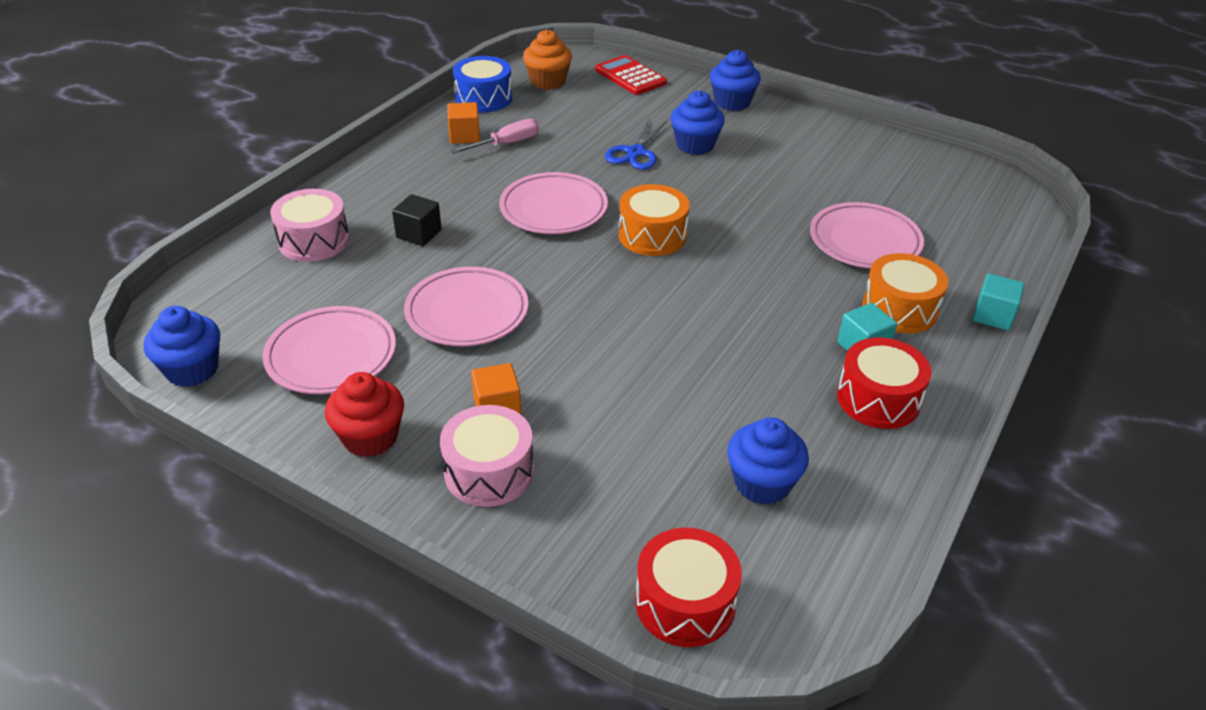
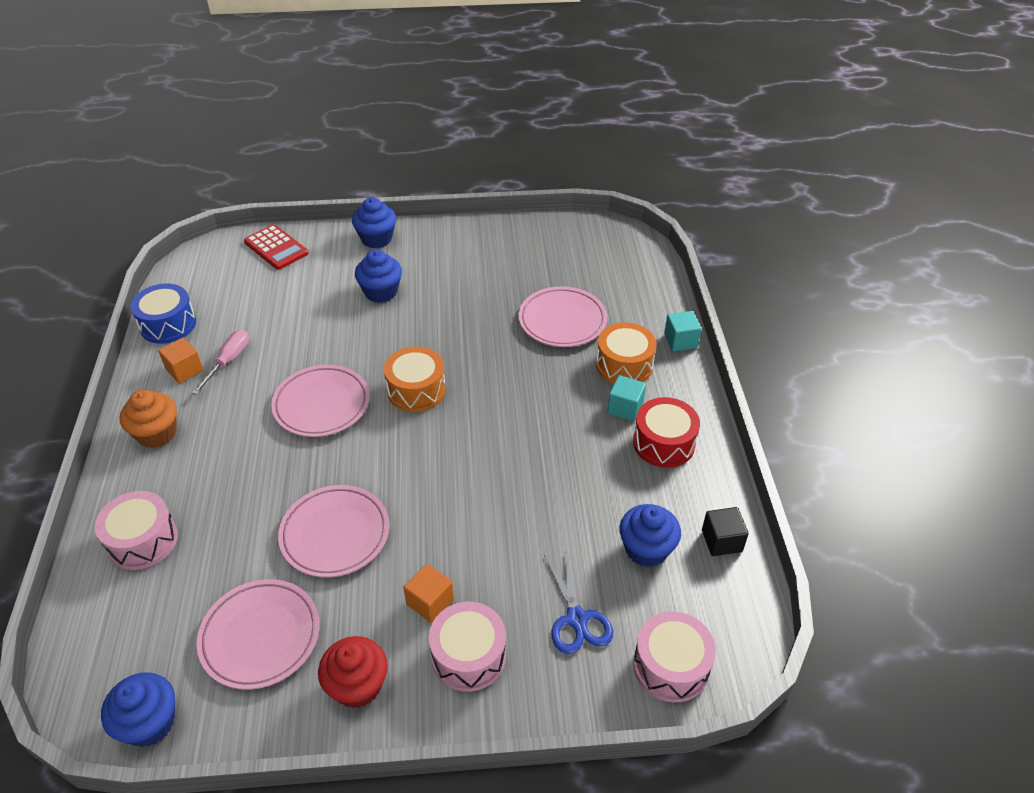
camera: 35 degrees left, 5 degrees up
black cube [392,194,442,246] -> black cube moved to [702,507,749,556]
orange cupcake [523,30,572,90] -> orange cupcake moved to [120,390,177,448]
red calculator [595,55,667,95] -> red calculator turned 150 degrees counterclockwise [244,224,308,270]
blue scissors [605,119,667,170] -> blue scissors moved to [544,552,613,654]
red drum [636,528,742,647] -> pink drum [633,611,716,702]

